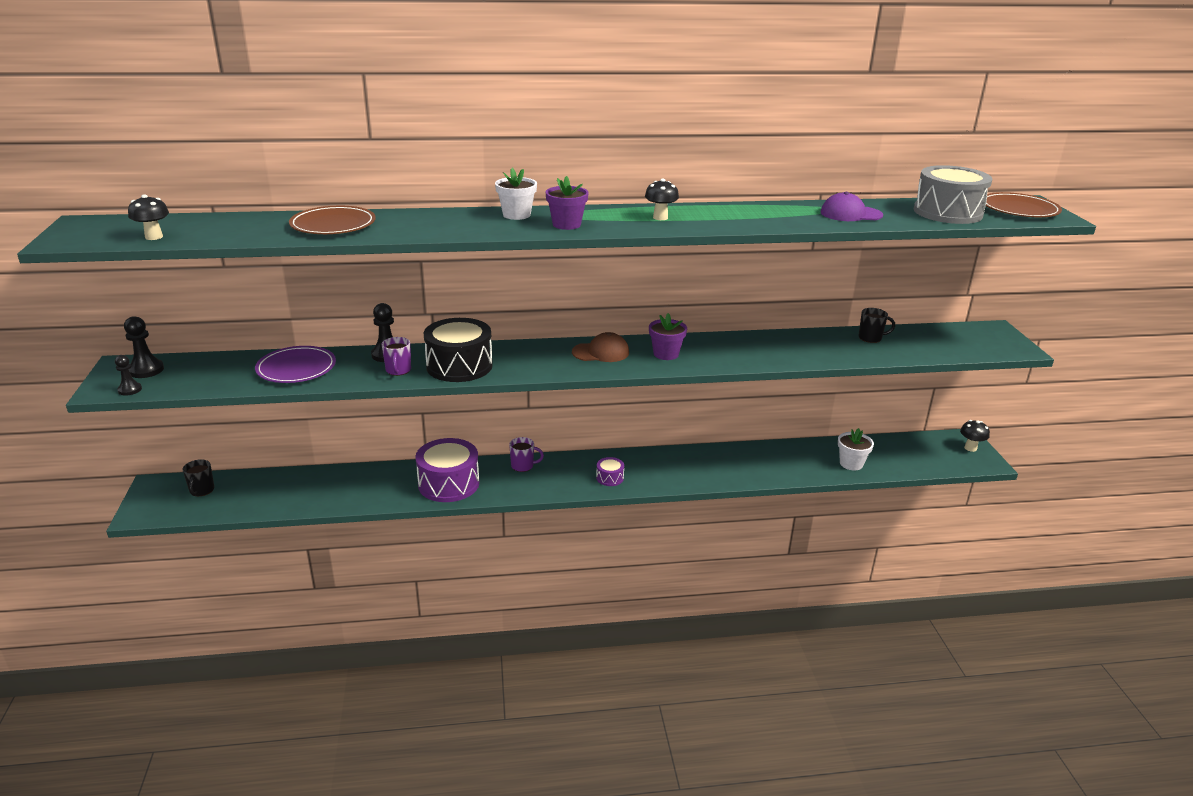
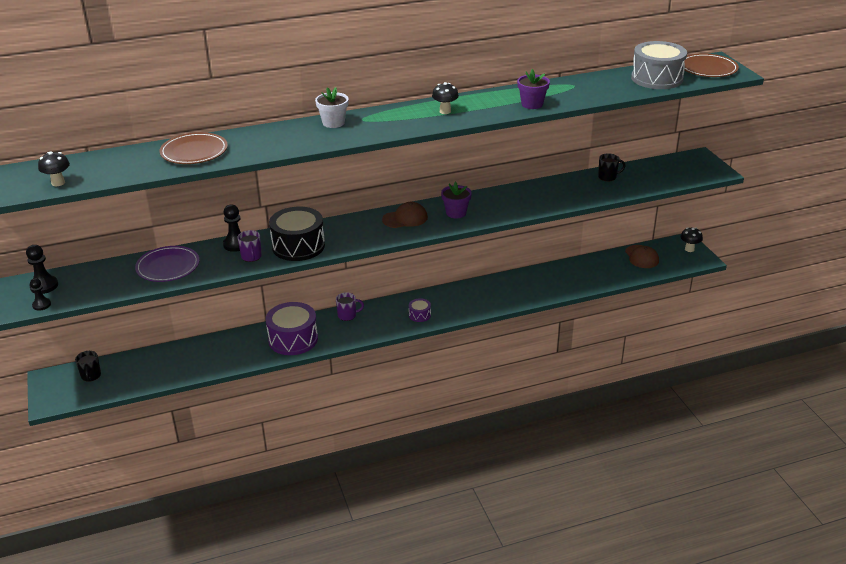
camera: 10 degrees left, 5 degrees up
purple flower pot [545,176,589,230] -> purple flower pot moved to [517,69,550,109]
purple cap [820,192,883,221] -> none
white flower pot [838,428,874,470] -> none
none -> brown cap [625,245,659,268]

